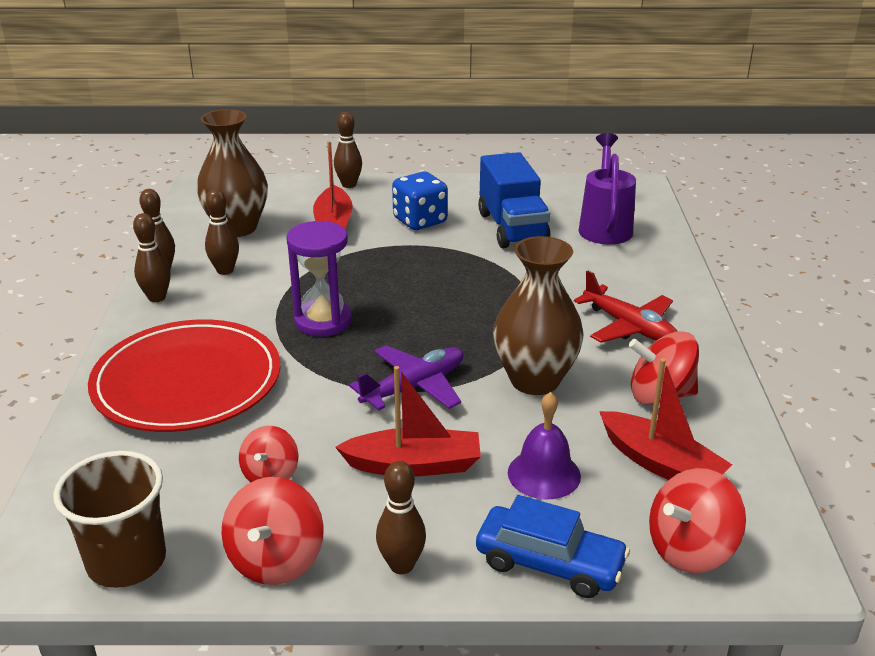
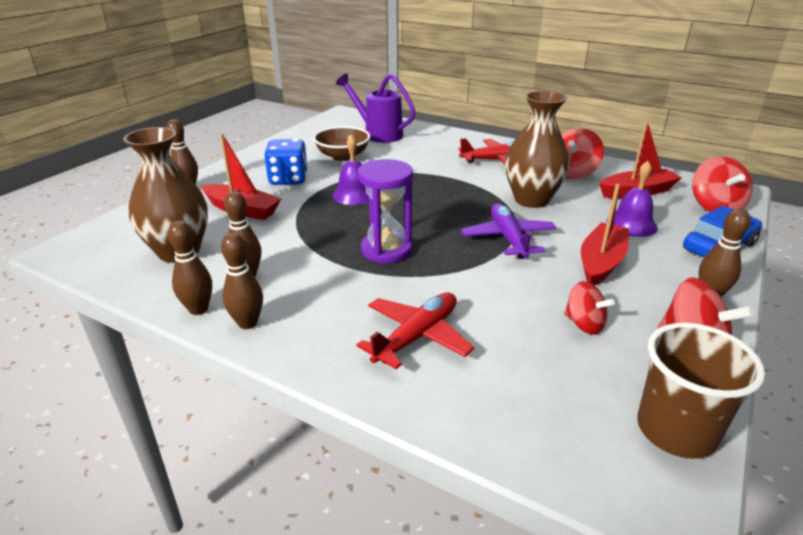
camera: 60 degrees left, 0 degrees up
red plate [88,319,280,432] -> red plane [357,293,474,369]
blue truck [478,152,550,248] -> brown bowl [313,126,370,161]
none -> purple bell [332,135,369,205]

